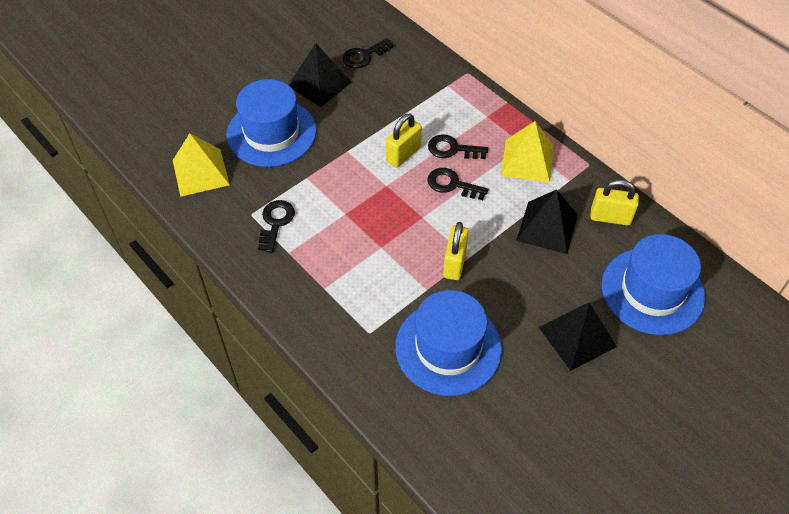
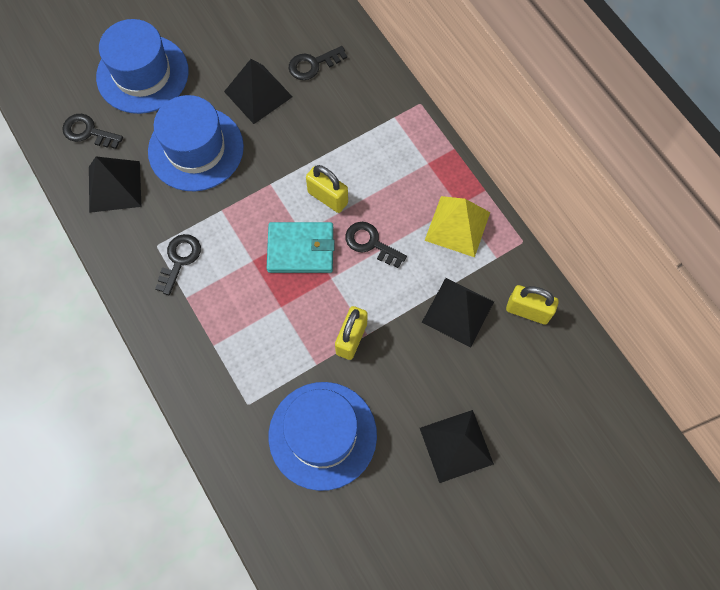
camera: 10 degrees right, 15 degrees up
yellow pyramid [173,133,230,197] -> black pyramid [89,157,142,213]
yellow padlock [386,113,422,167] -> yellow padlock turned 75 degrees clockwise [306,165,348,213]
black key [428,134,488,159] -> black key moved to [62,114,123,149]
blue hat [602,234,705,335] -> blue hat moved to [96,19,189,114]
none -> turquoise wallet [267,222,335,273]

